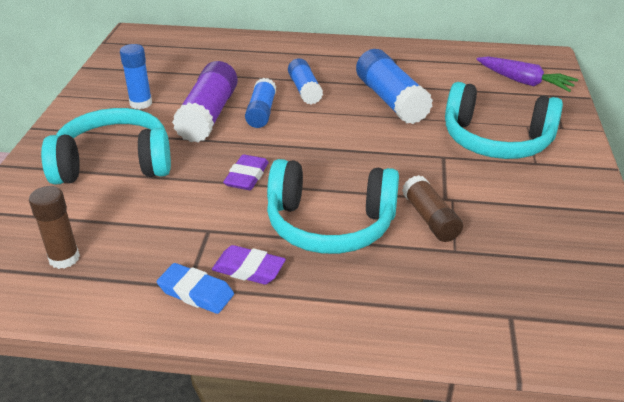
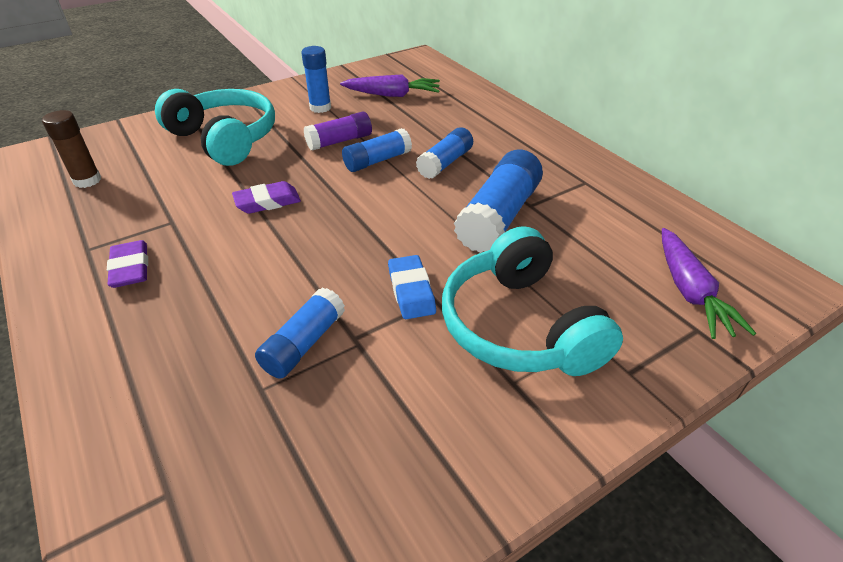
camera: 50 degrees right, 5 degrees up
blue eraser [157,263,234,314] -> blue eraser moved to [388,255,436,319]
purple glue stick [172,61,238,142] -> purple glue stick [304,111,372,151], size x0.62
turquoise headphones [267,159,399,254] -> none
brown glue stick [402,175,463,242] -> blue glue stick [255,288,345,379]
none -> purple carrot [340,74,440,97]

